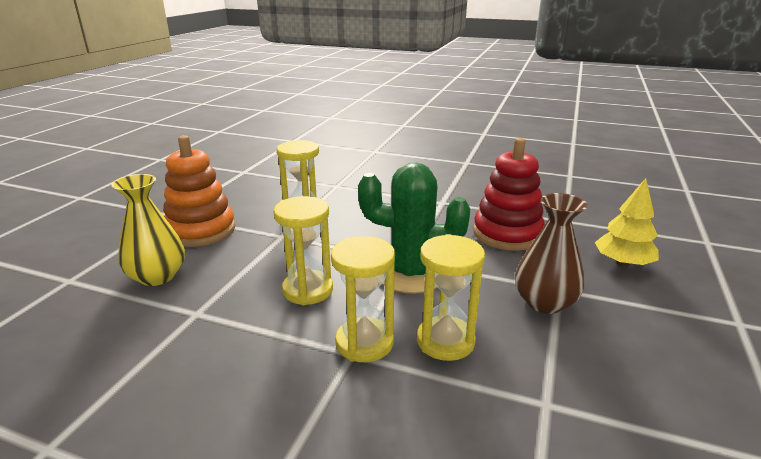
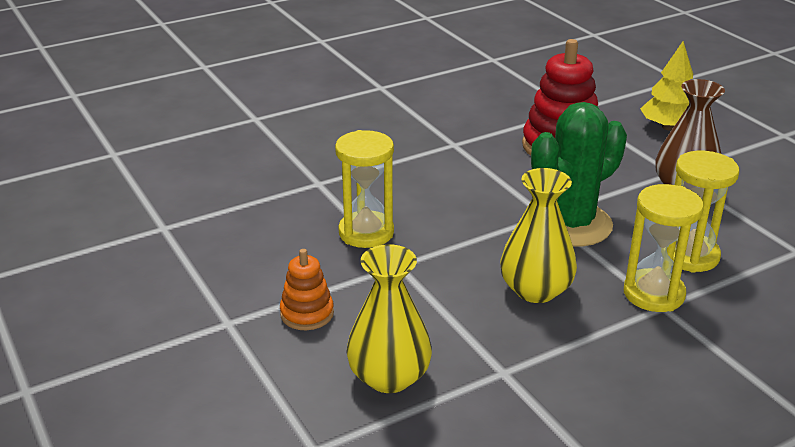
camera: 50 degrees left, 5 degrees up
orange stacking toy [163,135,236,247] -> orange stacking toy [280,249,334,330], size x0.53
yellow hourglass [273,196,333,305] -> yellow vase [500,168,577,303]

